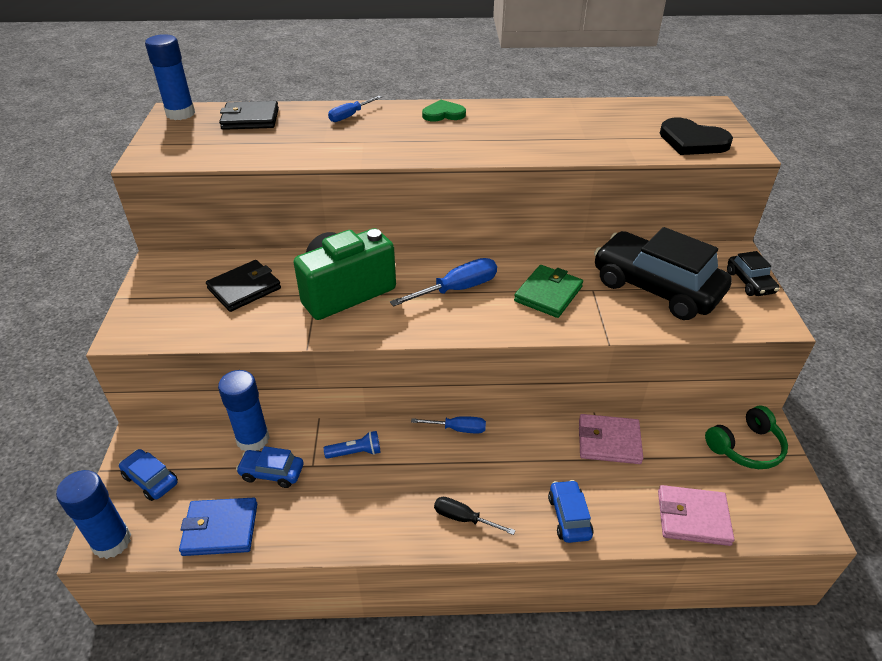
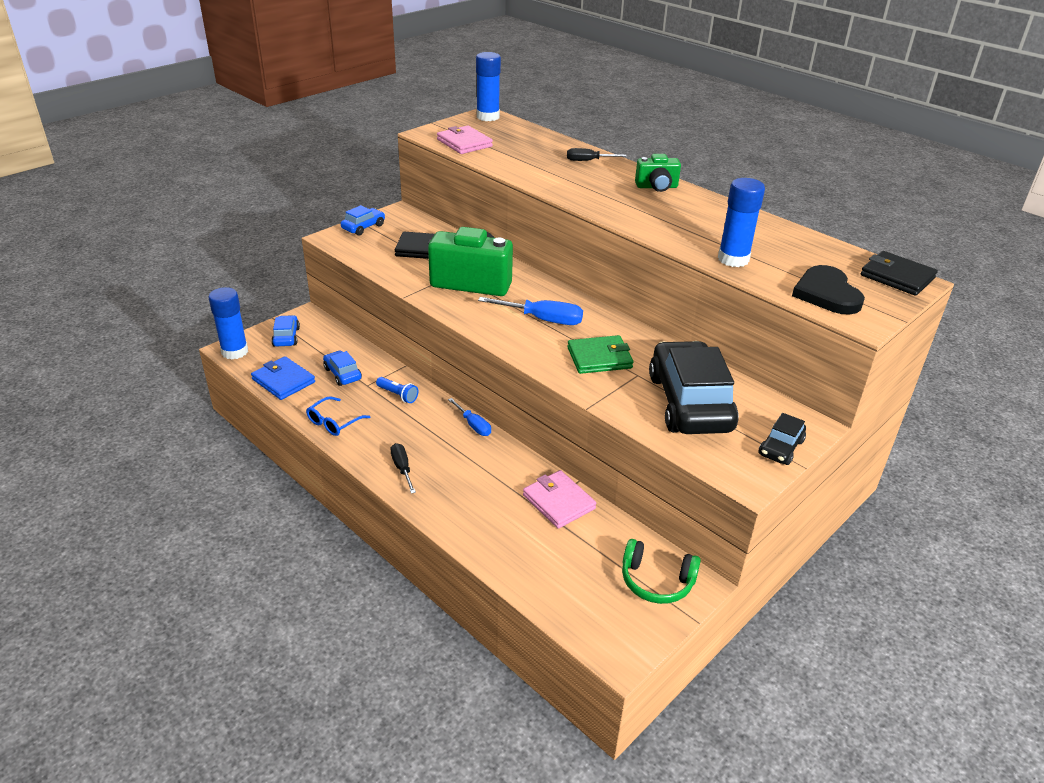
camera: 45 degrees right, 5 degrees down
blue glue stick [218,370,270,452] -> blue glue stick moved to [718,178,765,267]
black wallet [219,101,279,130] -> black wallet moved to [861,251,938,296]
blue screwdriver [328,96,382,122] -> black screwdriver [567,148,627,161]
green heart [422,100,466,122] -> green camera [635,154,681,192]
blue car [548,480,593,543] -> blue car moved to [341,205,385,236]
pink wallet [658,485,734,546] -> pink wallet moved to [437,126,493,154]
none -> blue glasses [306,397,370,436]

